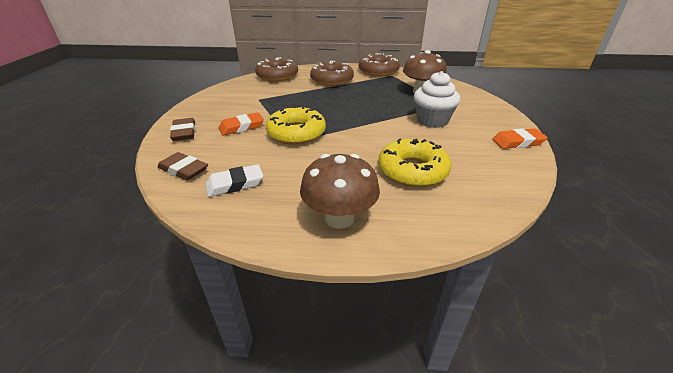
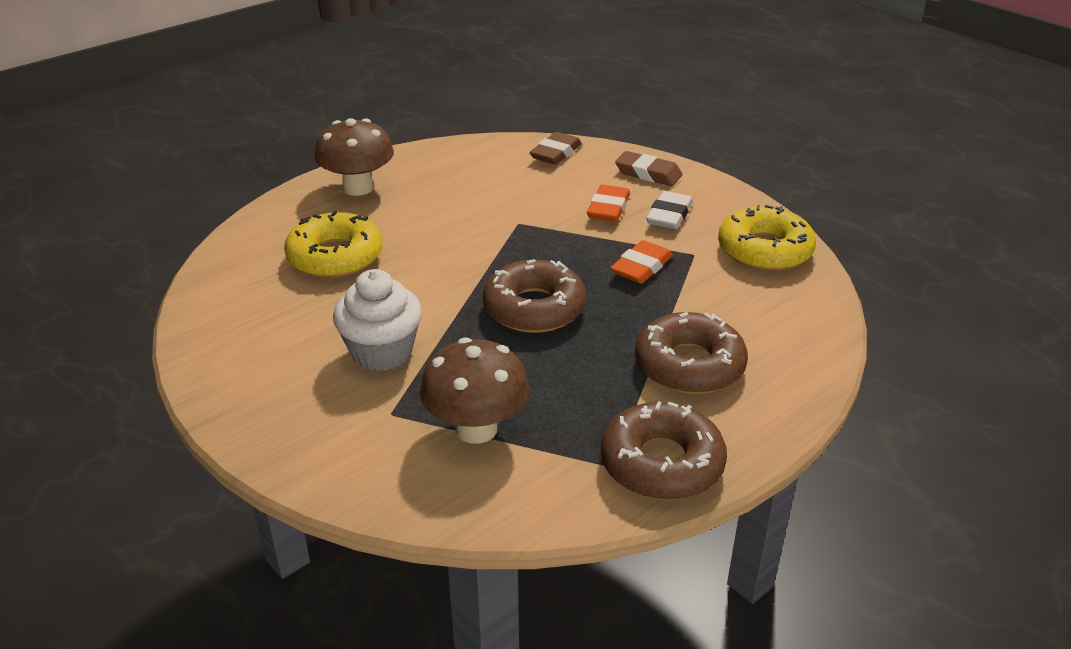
camera: 135 degrees right, 0 degrees up
brown eraser [158,152,208,181] -> brown eraser turned 45 degrees counterclockwise [530,132,582,165]
white eraser [205,164,263,197] -> white eraser moved to [646,191,693,229]
brown donut [255,57,298,82] -> brown donut moved to [483,259,587,333]
yellow donut [266,105,326,145] -> yellow donut moved to [718,205,816,271]
orange eraser [492,128,548,149] -> orange eraser moved to [610,240,673,284]

